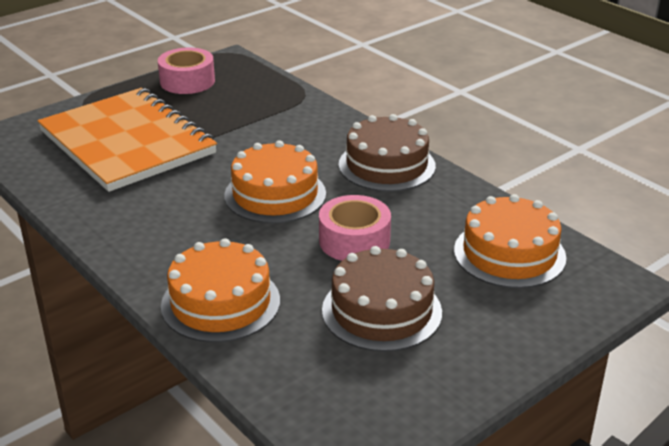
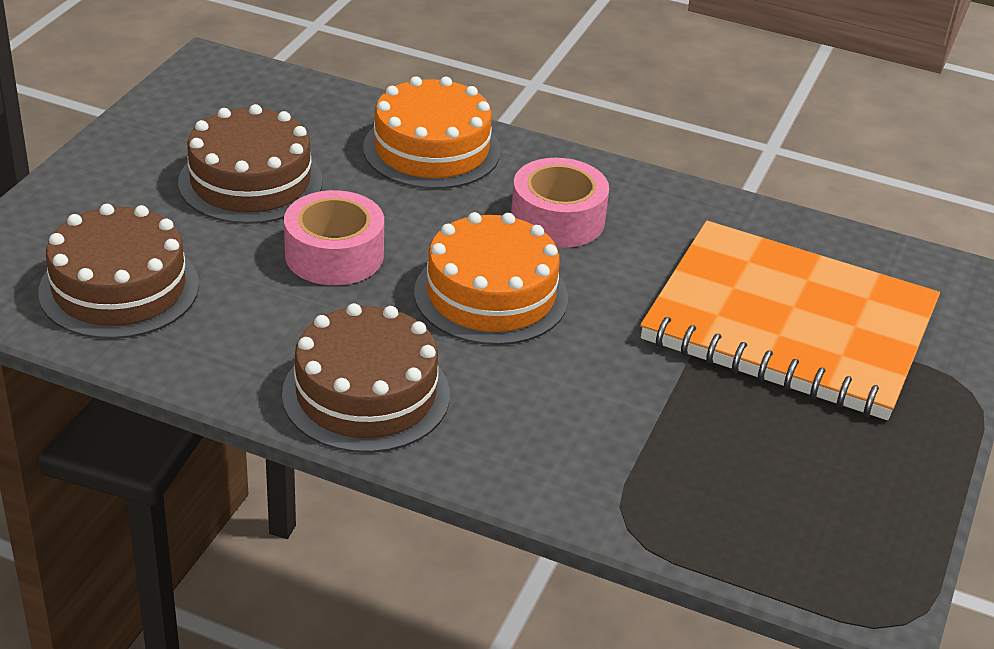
camera: 150 degrees right, 5 degrees up
pink tape [158,47,215,94] -> pink tape moved to [511,158,609,248]
orange cake [454,194,566,288] -> brown cake [38,204,199,339]

